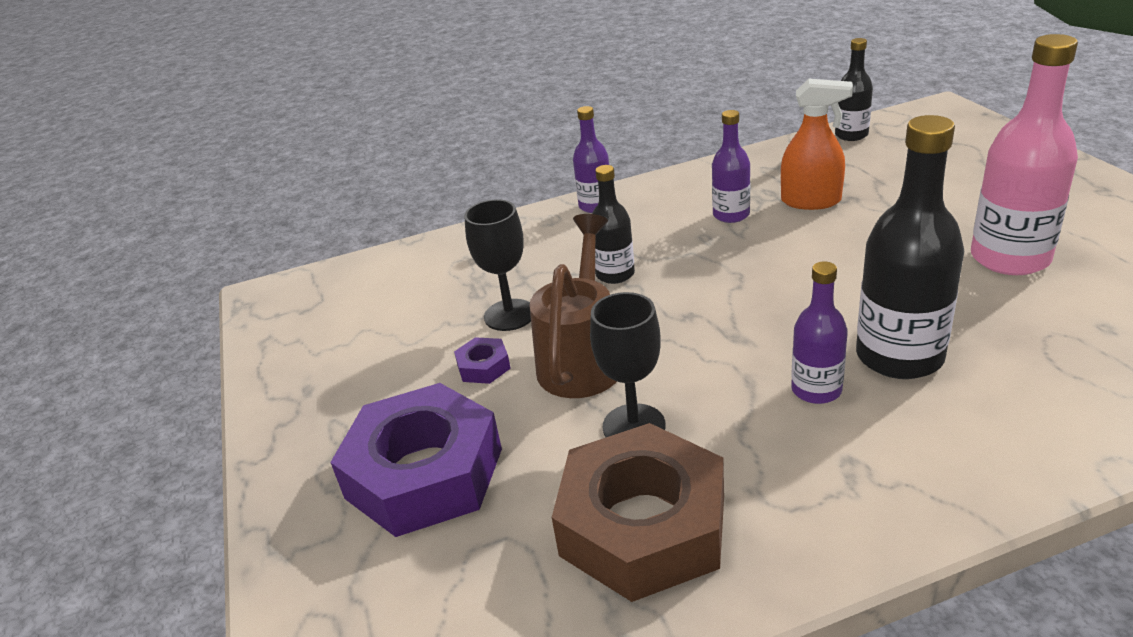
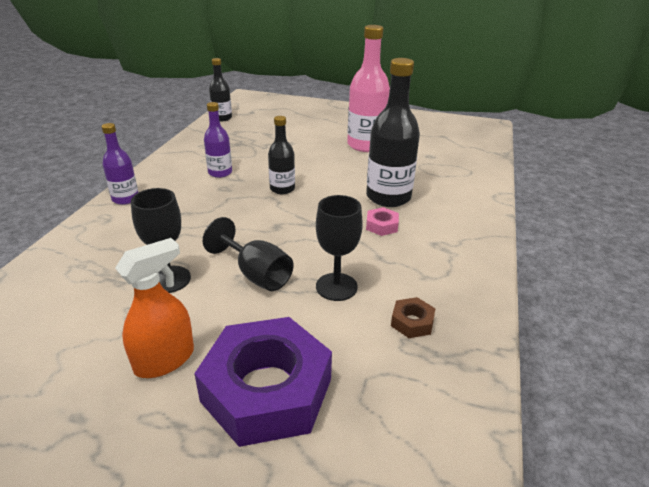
camera: 60 degrees left, 0 degrees up
purple nut [454,337,511,384] -> none
brown watering can [529,214,617,398] -> black goblet [203,217,294,291]
brown nut [552,423,724,602] -> brown nut [391,297,436,338], size x0.40
black bottle [592,165,635,284] -> black bottle moved to [268,116,295,194]
orange spray bottle [781,79,853,210] -> orange spray bottle moved to [115,238,194,378]
purple bottle [791,261,848,404] -> pink nut [366,207,399,236]

